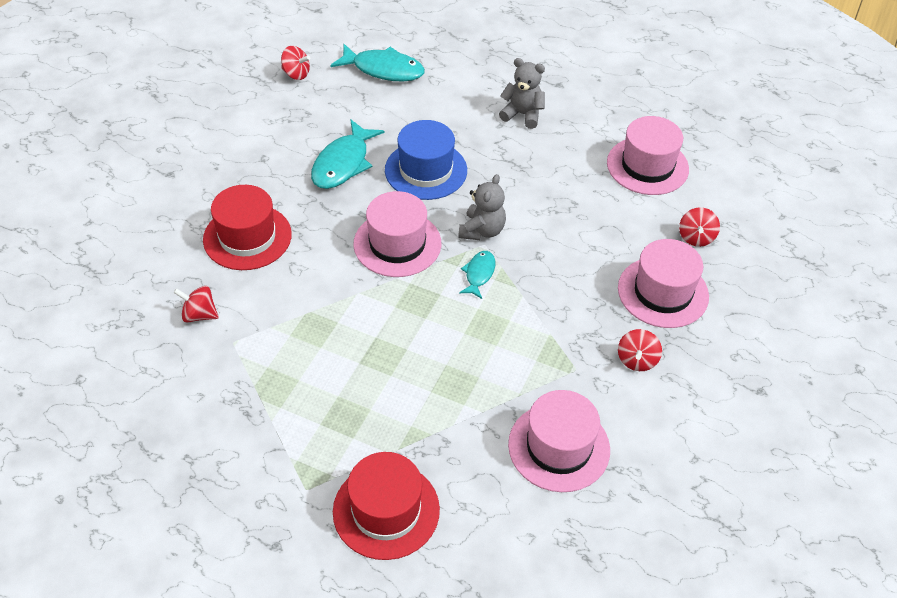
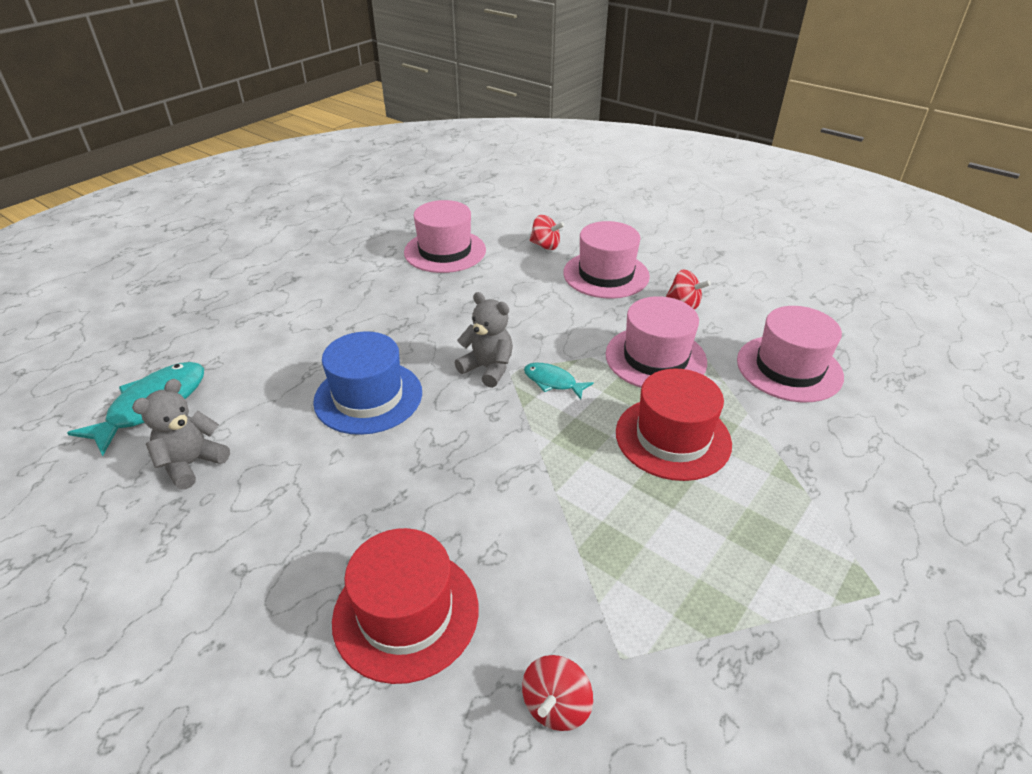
camera: 75 degrees left, 10 degrees down
red spinning top [281,46,310,80] -> none
turquoise fish [311,119,385,189] -> none
red hat [333,452,440,560] -> red hat moved to [616,368,732,481]
pink hat [353,191,441,277] -> pink hat moved to [605,296,707,388]
grey teddy bear [499,58,545,129] -> grey teddy bear moved to [132,379,230,490]

